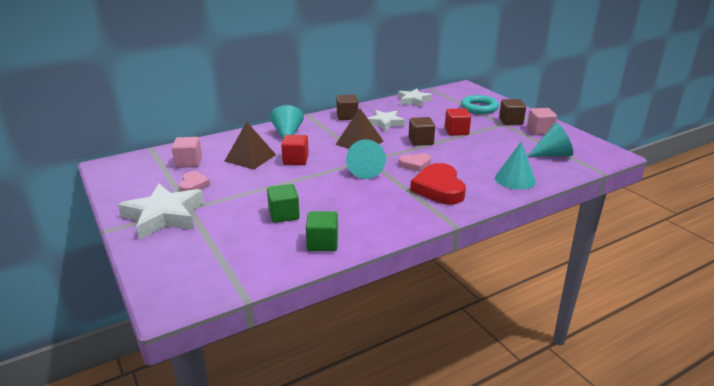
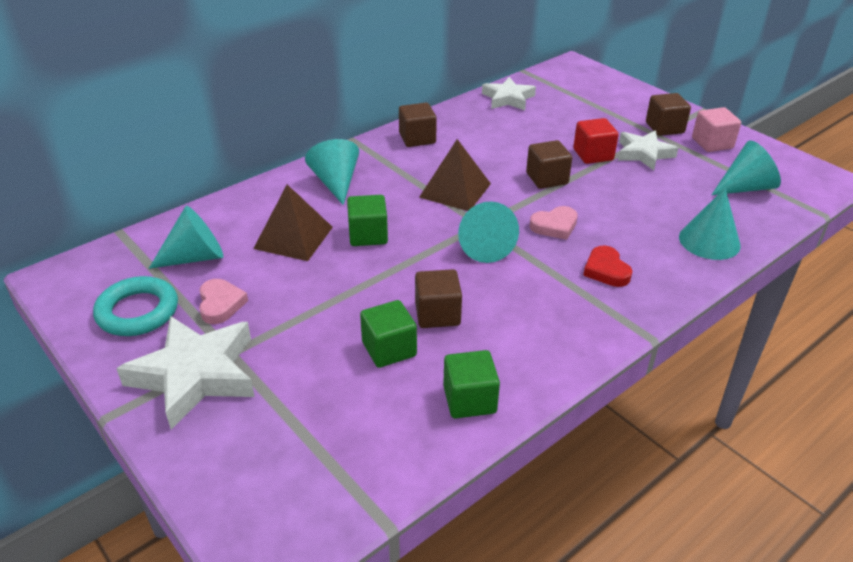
camera: 10 degrees left, 10 degrees up
pink cube [172,137,202,168] -> turquoise cone [149,206,223,269]
red cube [281,135,309,165] -> green cube [347,195,388,246]
white star [368,110,405,131] -> white star moved to [618,130,678,170]
red heart [410,163,466,205] -> red heart [583,245,632,287], size x0.57
turquoise ring [461,95,499,114] -> turquoise ring moved to [93,276,178,336]
none -> brown cube [415,269,462,328]

